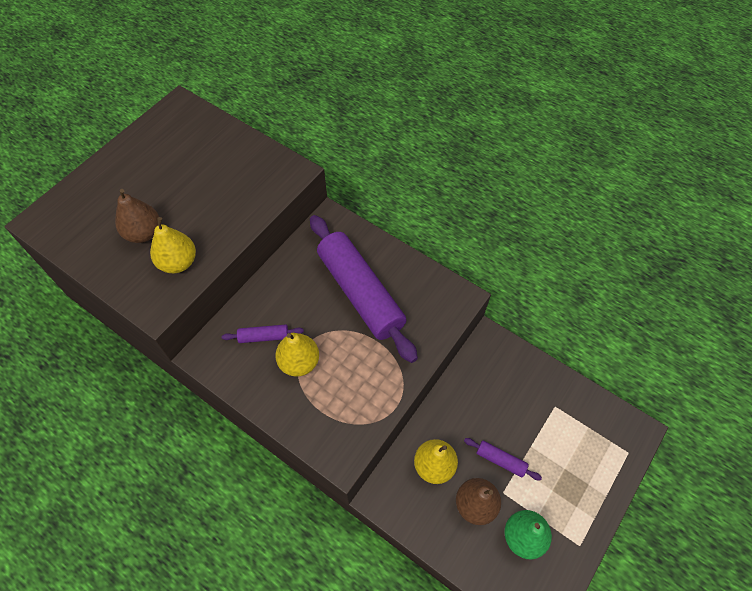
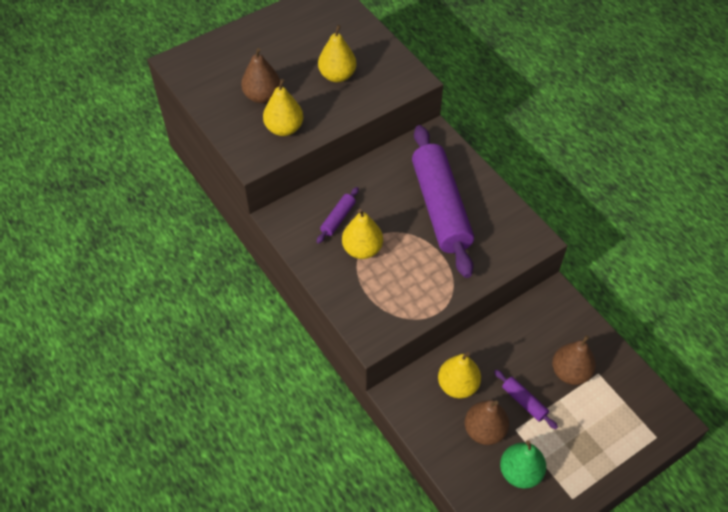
camera: 20 degrees right, 5 degrees down
purple rolling pin [222,324,304,343] -> purple rolling pin turned 75 degrees counterclockwise [317,187,359,244]
none -> yellow pear [318,25,356,82]
none -> brown pear [552,335,596,385]

